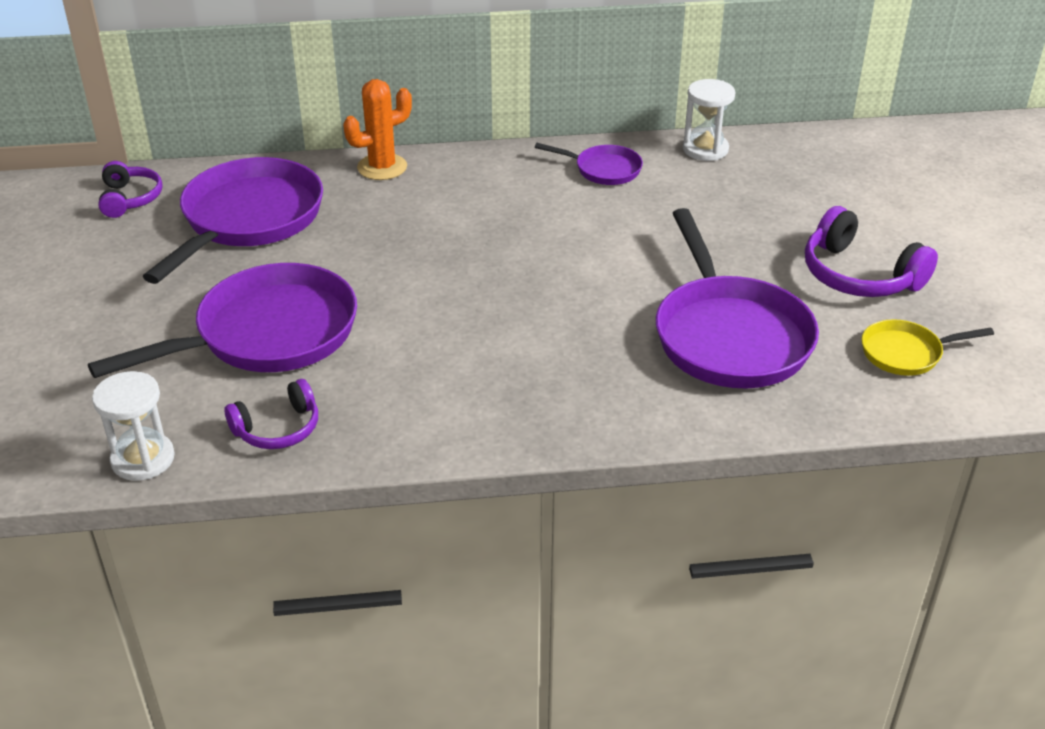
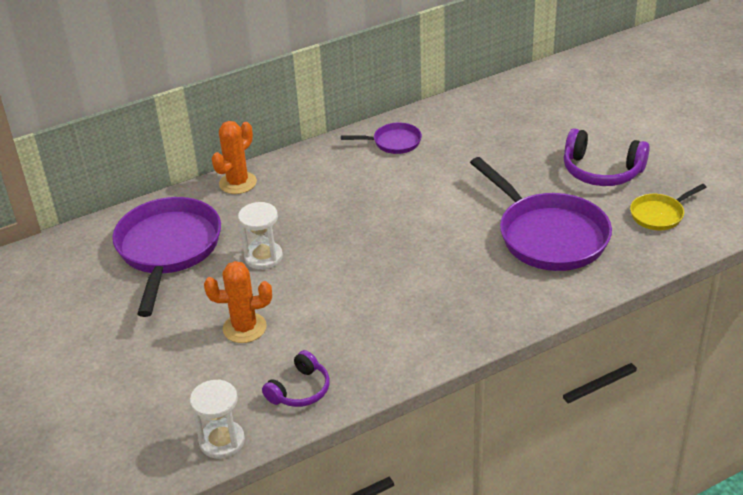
camera: 20 degrees left, 0 degrees up
purple pan [88,263,357,378] -> orange cactus [204,261,272,343]
purple headphones [98,161,163,218] -> none
white hourglass [683,79,736,161] -> white hourglass moved to [238,202,283,270]

